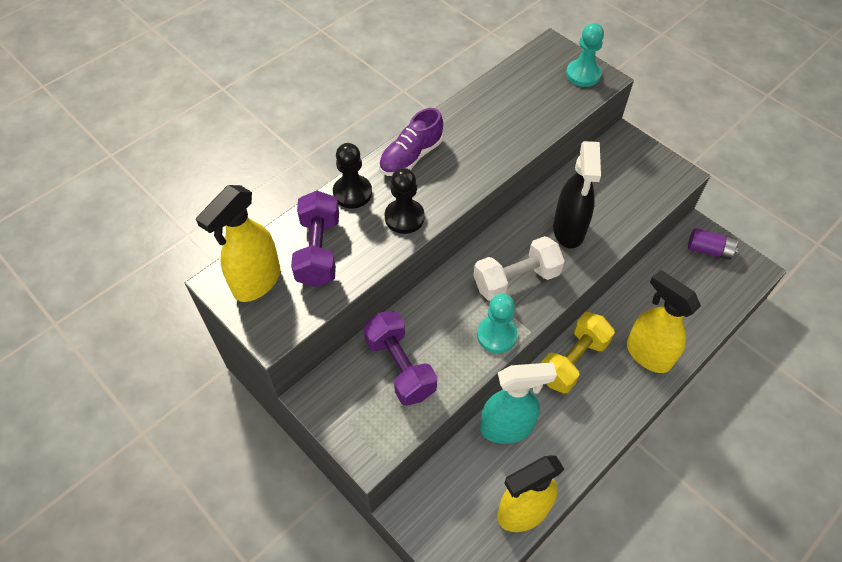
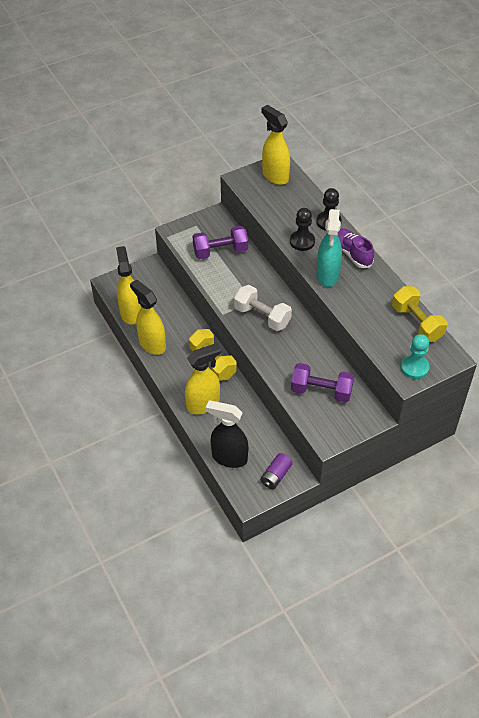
camera: 105 degrees right, 5 degrees down
purple dumbbell [291,191,339,287] -> purple dumbbell moved to [291,363,354,402]
white dumbbell [473,236,565,301] -> white dumbbell turned 45 degrees counterclockwise [234,285,292,331]
turquoise pawn [477,294,518,353] -> none
turquoise spray bottle [480,362,557,444] -> turquoise spray bottle moved to [316,209,342,287]
black spray bottle [553,141,601,249] -> black spray bottle moved to [206,400,249,468]
none -> yellow spray bottle [130,280,166,355]
none -> yellow dumbbell [392,286,447,342]

